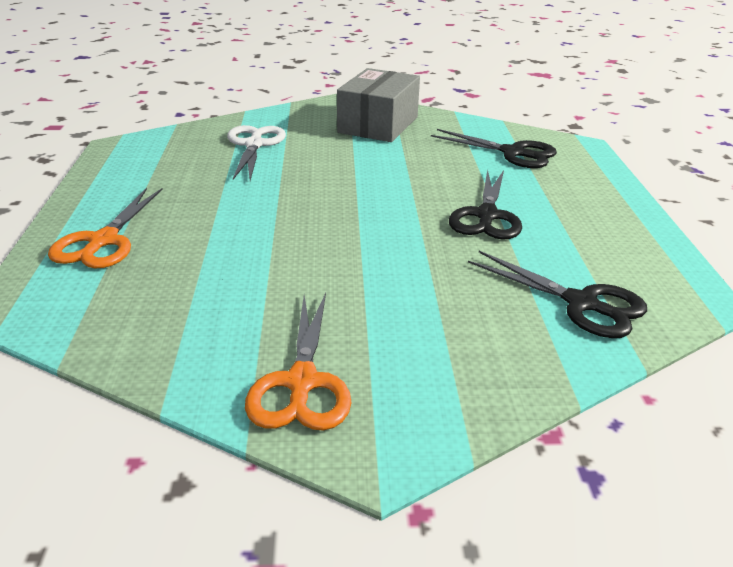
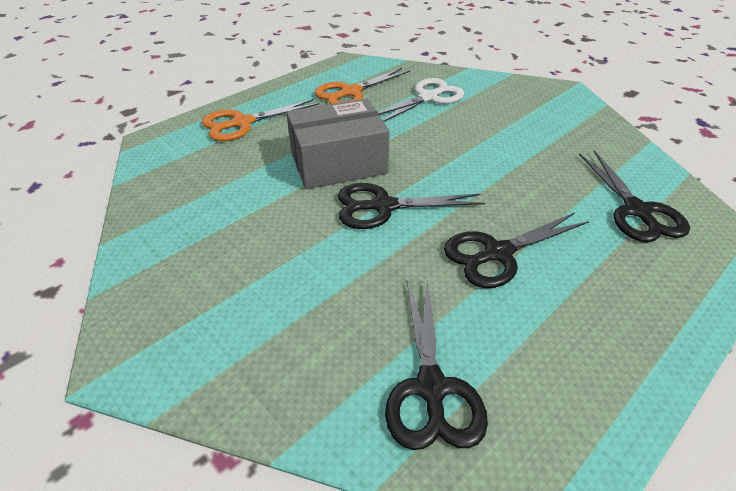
camera: 50 degrees right, 10 degrees up
orange scissors [245,293,352,430] -> orange scissors moved to [315,68,410,104]
grey box [337,68,420,142] -> grey box moved to [286,99,390,189]
none -> black scissors [338,183,485,229]

